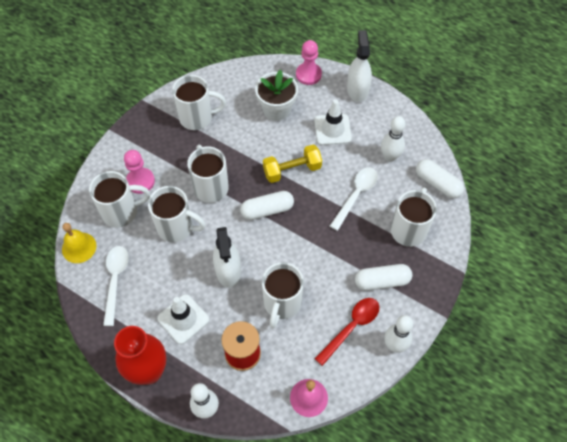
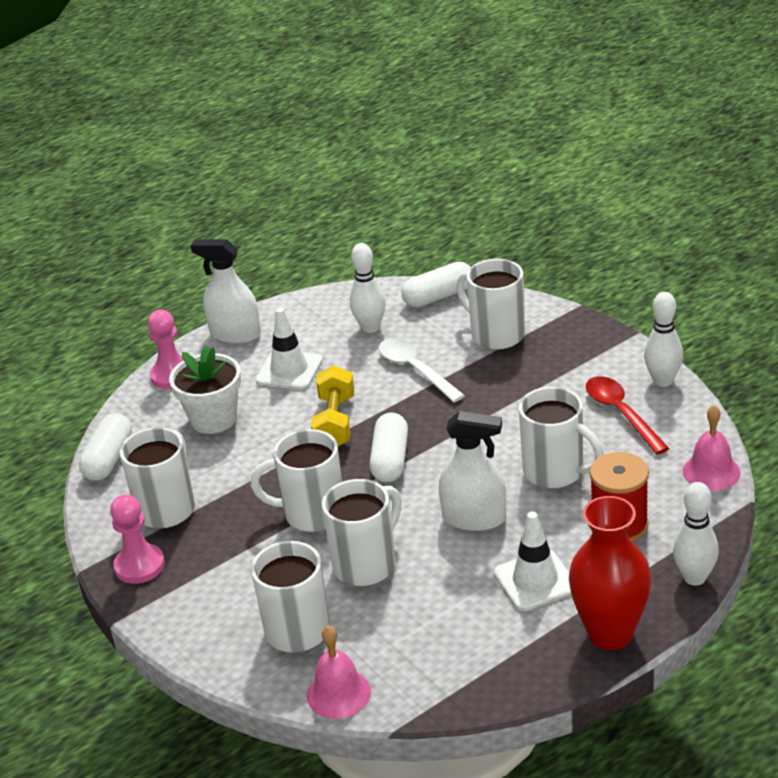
camera: 65 degrees left, 25 degrees down
yellow bell [62,223,96,263] -> pink bell [307,626,371,719]
white spoon [103,246,129,326] -> none
pink pawn [124,150,155,194] -> pink pawn moved to [110,494,165,584]
white capsule [355,264,412,291] -> white capsule moved to [79,413,132,481]

